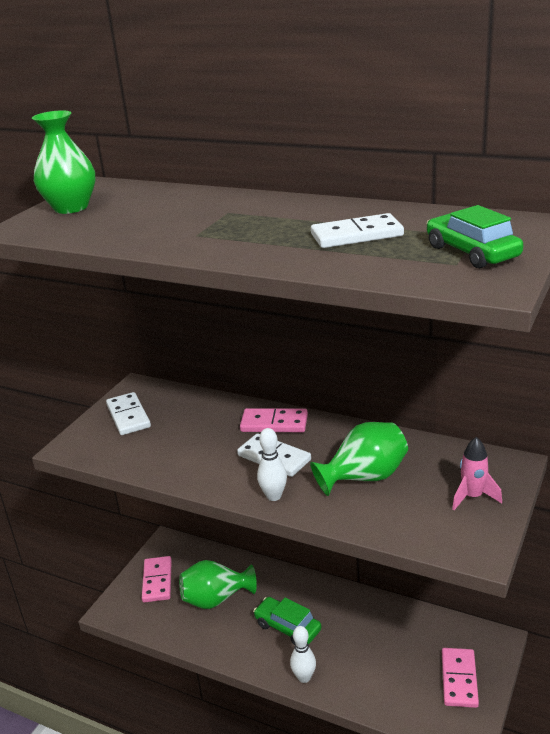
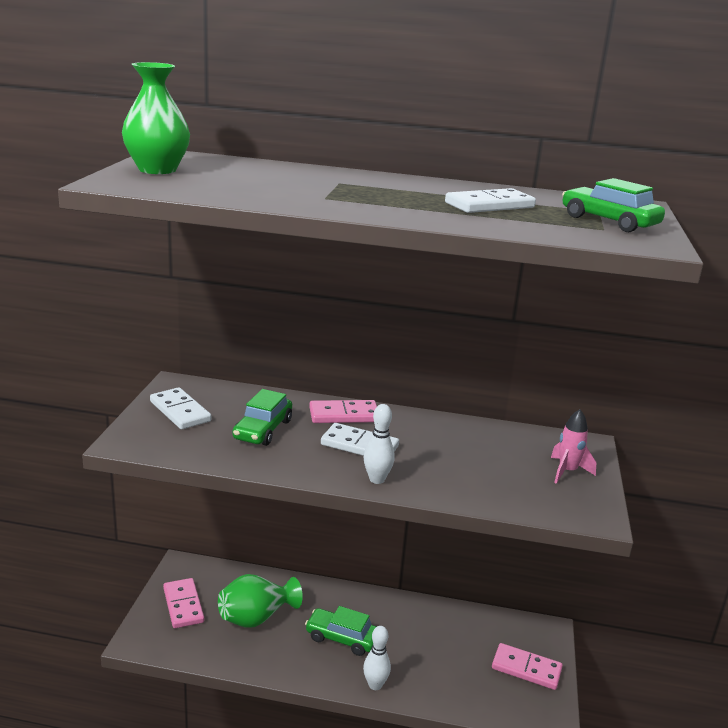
camera: 20 degrees left, 5 degrees down
green vase [310,422,408,496] -> none
pink domino [442,648,479,708] -> pink domino turned 60 degrees counterclockwise [492,643,563,690]
none -> green car [233,389,292,446]

